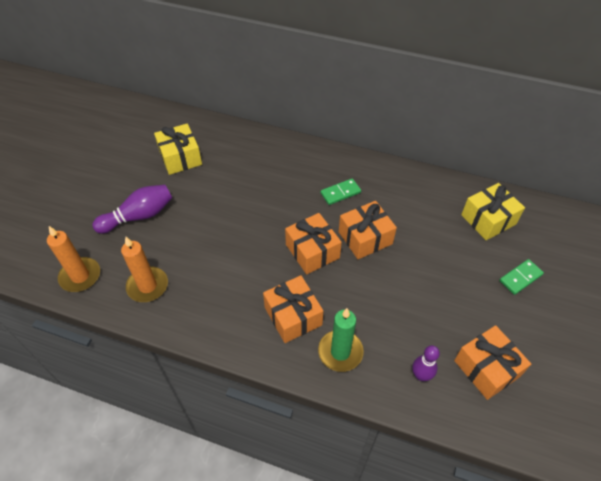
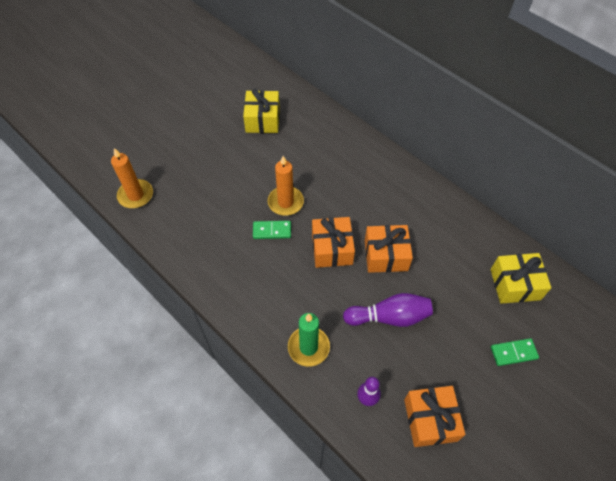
camera: 25 degrees right, 5 degrees up
purple bowling pin [92,185,172,233] -> purple bowling pin moved to [343,293,433,327]
orange candle [121,237,168,302] -> orange candle moved to [268,156,304,216]
orange gift [263,275,323,343] -> none
green domino [320,178,361,205] -> green domino moved to [253,221,291,239]

